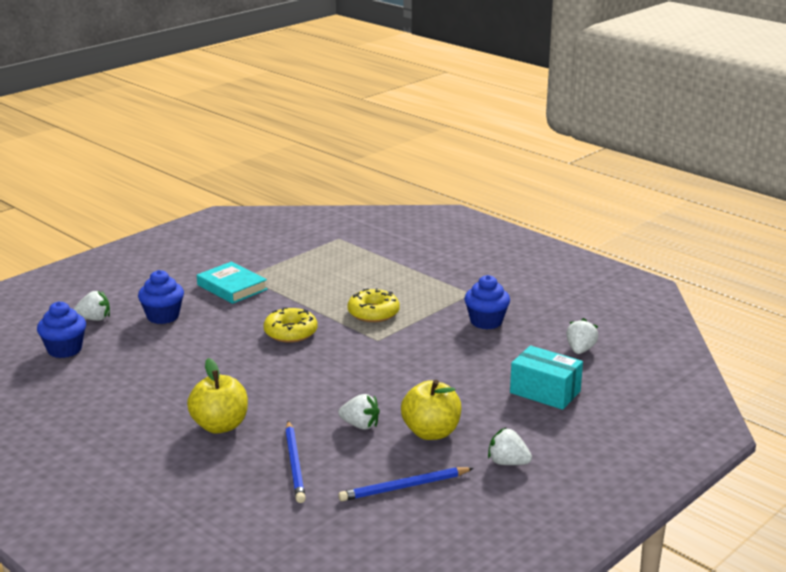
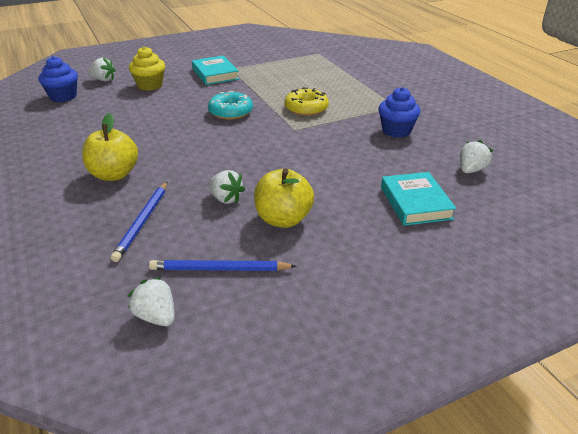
camera: 20 degrees right, 10 degrees up
blue cupcake [138,270,184,324] -> yellow cupcake [129,46,165,91]
yellow donut [264,307,317,343] -> turquoise donut [208,91,253,120]
white strawberry [488,428,532,465] -> white strawberry moved to [128,277,175,326]
turquoise box [510,346,583,410] -> turquoise book [381,172,456,226]

